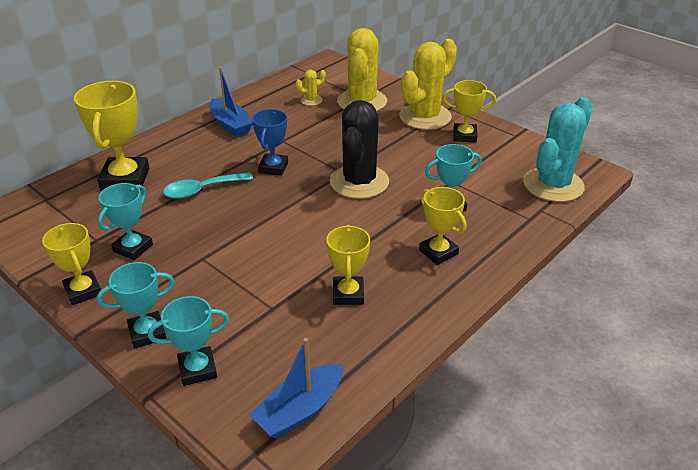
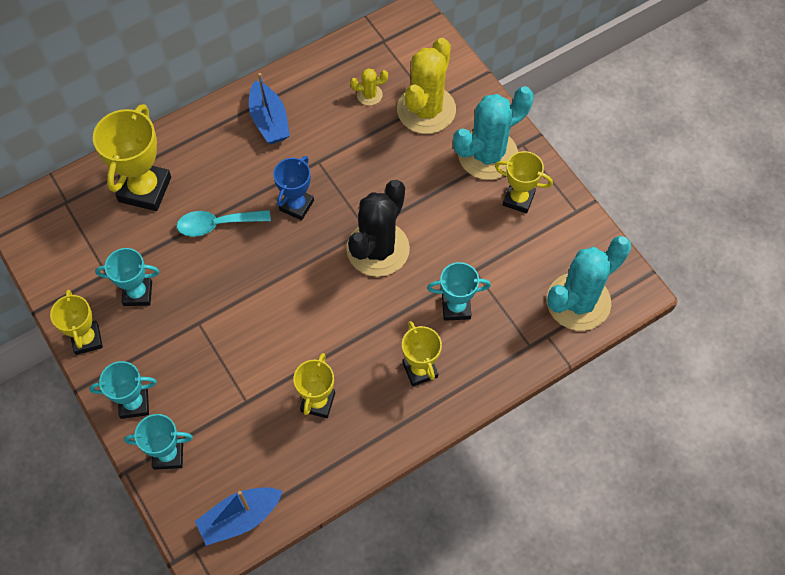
camera: 15 degrees right, 25 degrees up
turquoise trophy [98,183,153,260] -> turquoise trophy turned 45 degrees clockwise [95,248,159,306]
yellow cactus [399,39,457,130] -> turquoise cactus [453,86,533,180]

